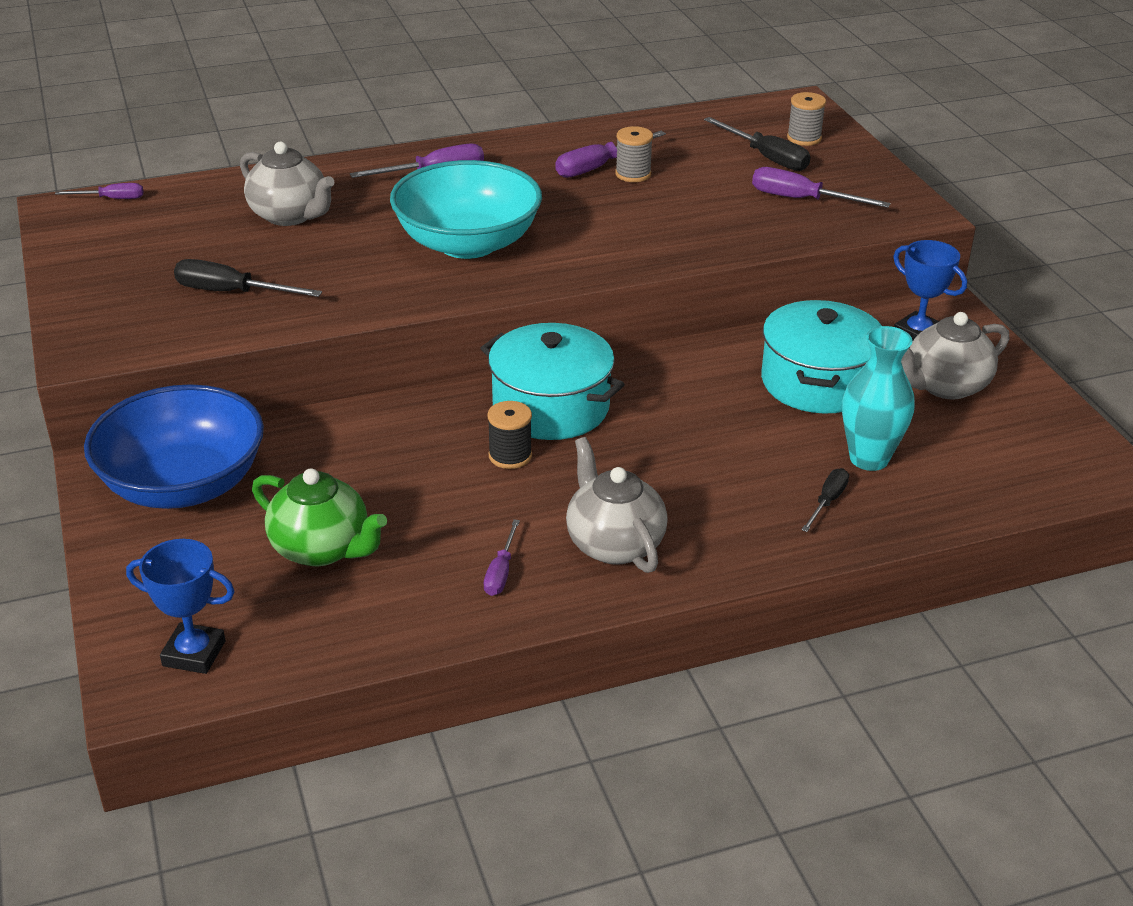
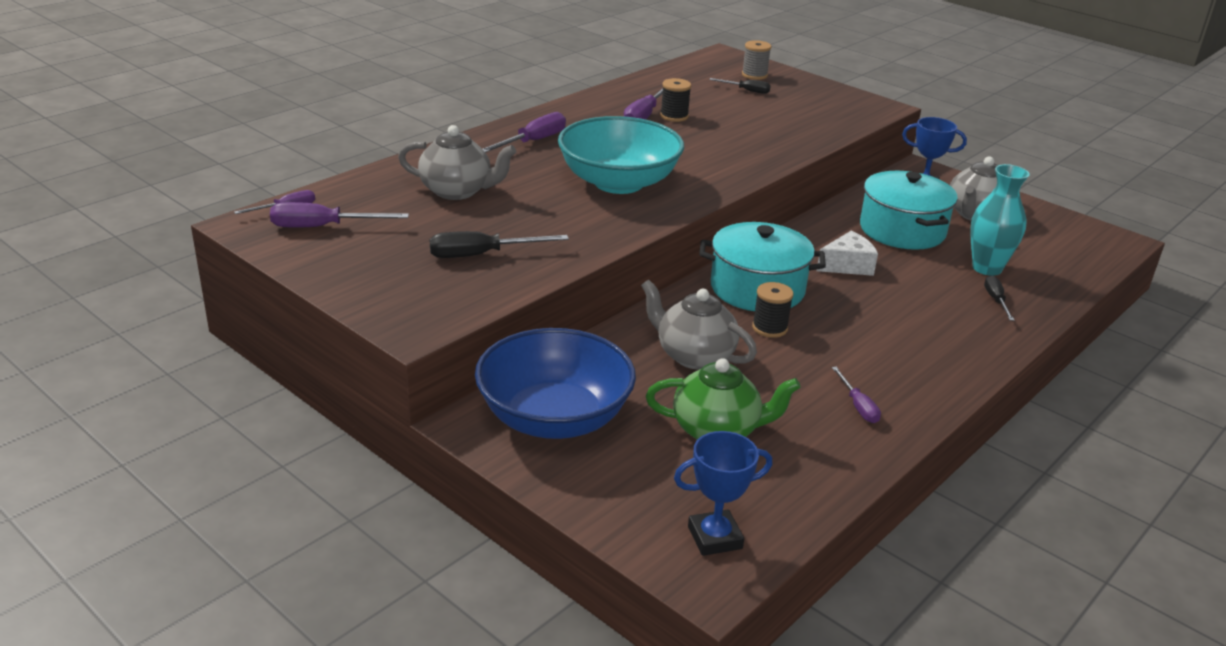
camera: 30 degrees left, 5 degrees down
grey teapot [566,437,668,573] -> grey teapot moved to [641,280,757,370]
grey spool [615,126,653,182] -> black spool [660,78,691,122]
black screwdriver [704,117,810,171] -> black screwdriver [709,78,771,94], size x0.61
purple screwdriver [752,167,891,208] -> purple screwdriver moved to [270,202,409,228]
none -> white cheese [816,231,878,276]

